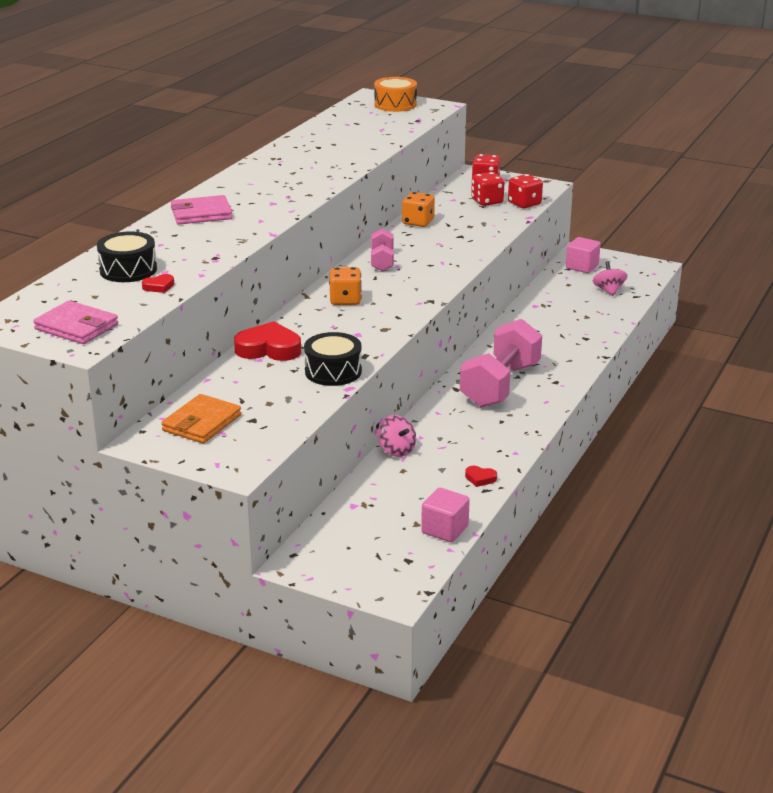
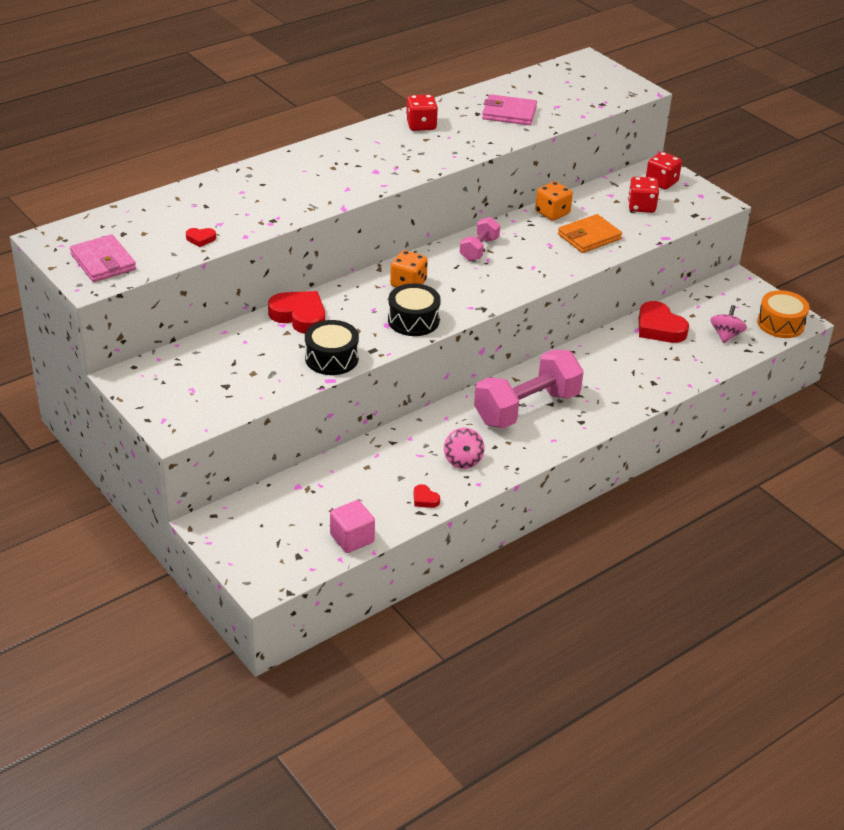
camera: 25 degrees right, 10 degrees up
black drum [97,231,157,282] -> black drum moved to [388,283,441,336]
orange wallet [162,394,241,444] -> orange wallet moved to [558,214,622,253]
pink wallet [171,195,233,225] -> pink wallet moved to [482,94,537,125]
orange drum [374,77,417,112] -> orange drum moved to [757,290,810,338]
pink spinning top [377,415,416,457] -> pink spinning top moved to [444,428,485,469]
red dice [508,174,543,208] -> red dice moved to [406,94,438,131]
pink cube [566,237,601,273] -> none
none -> red heart [639,301,689,343]

